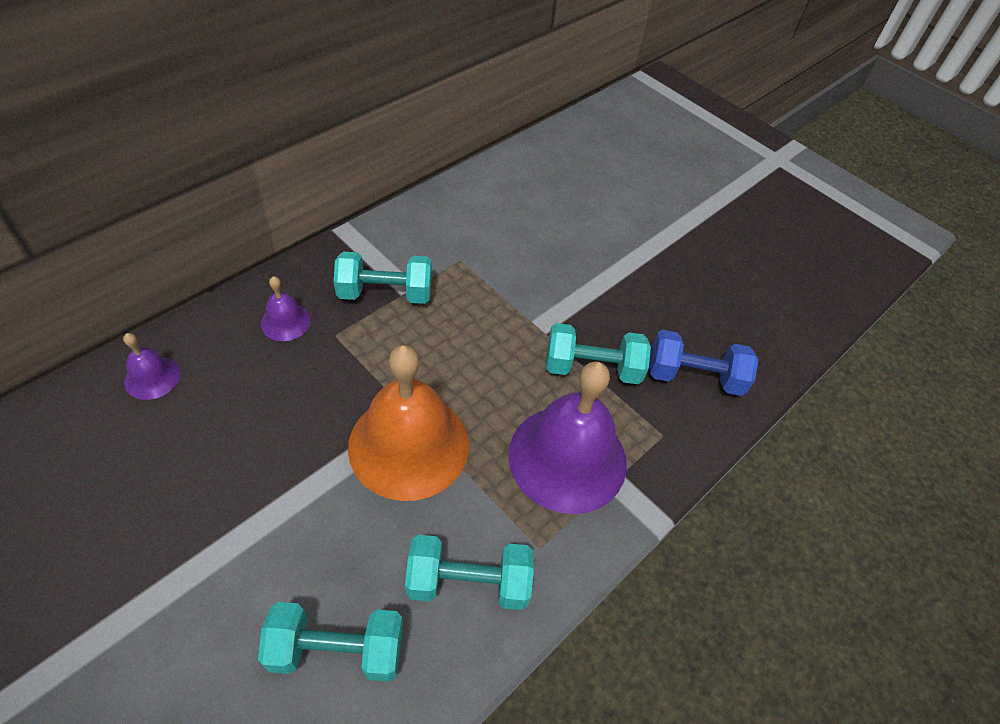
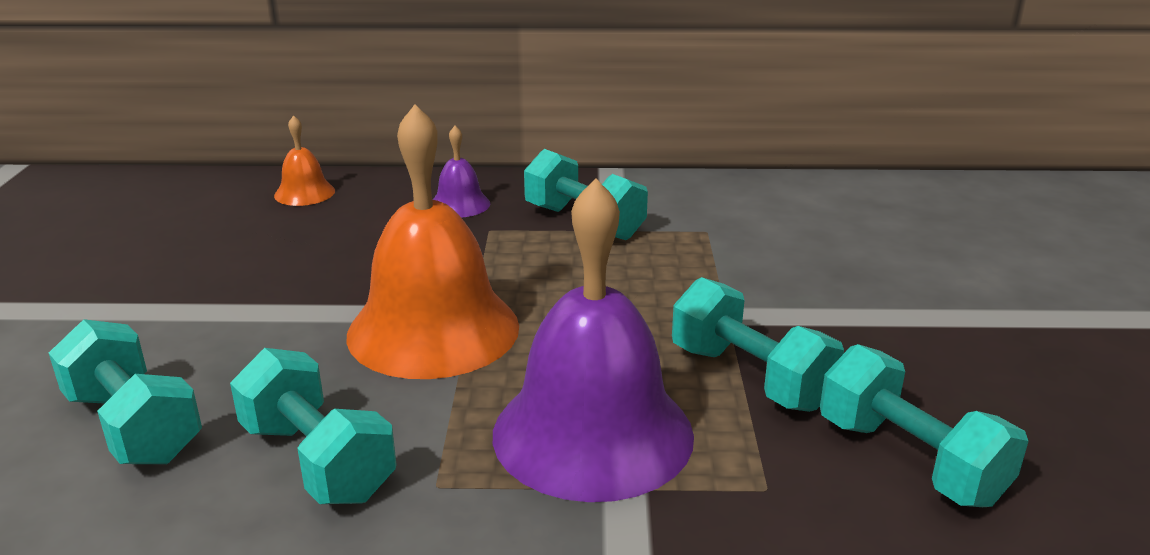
camera: 50 degrees right, 25 degrees down
purple bell [123,333,180,400] -> orange bell [274,115,335,206]
blue dumbbell [649,330,759,396] -> turquoise dumbbell [820,344,1028,507]

